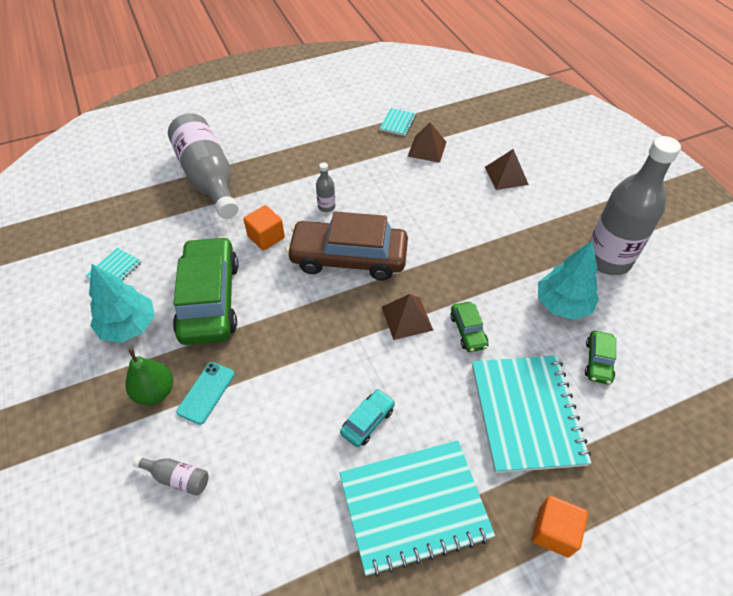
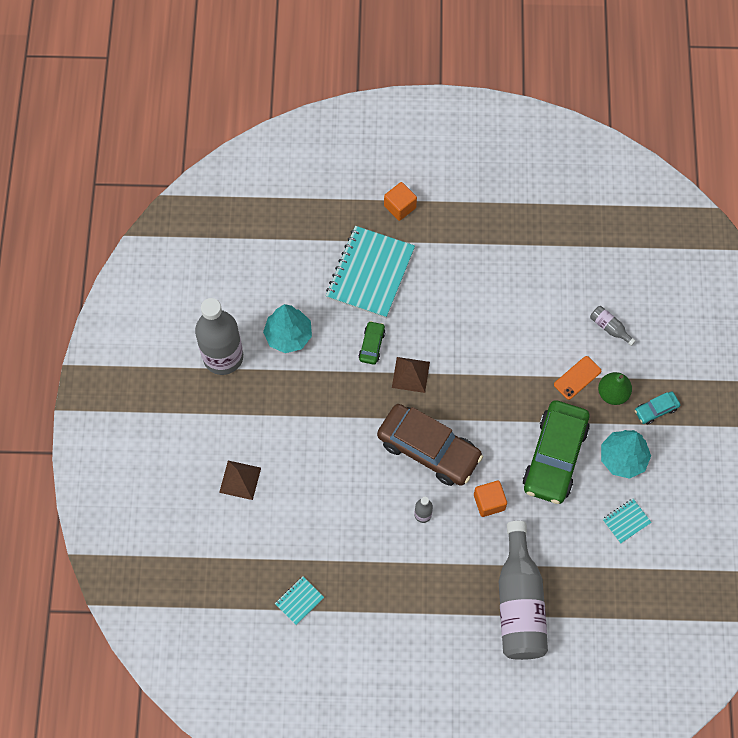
camera: 155 degrees left, 15 degrees up
turquoise phone [176,362,235,425] -> orange phone [554,356,601,400]
turquoise notebook [339,440,495,577] -> none
turquoise car [340,389,395,447] -> turquoise car moved to [635,391,680,425]
brown pyramid [407,122,446,163] -> none
green car [585,331,616,385] -> none

